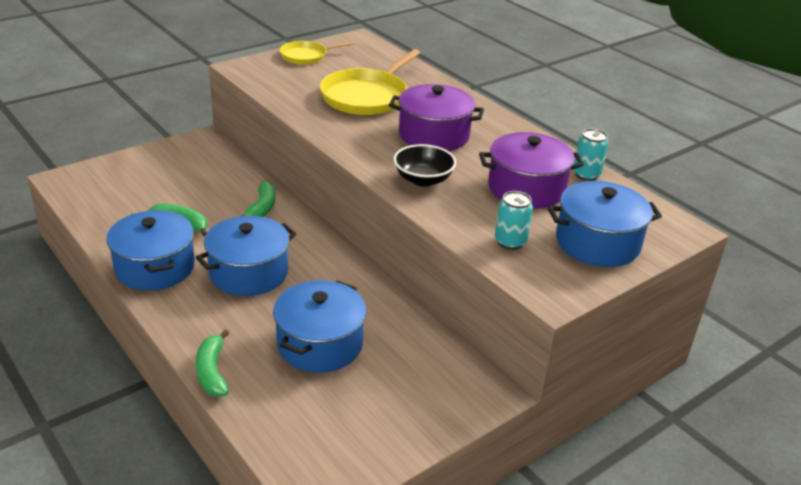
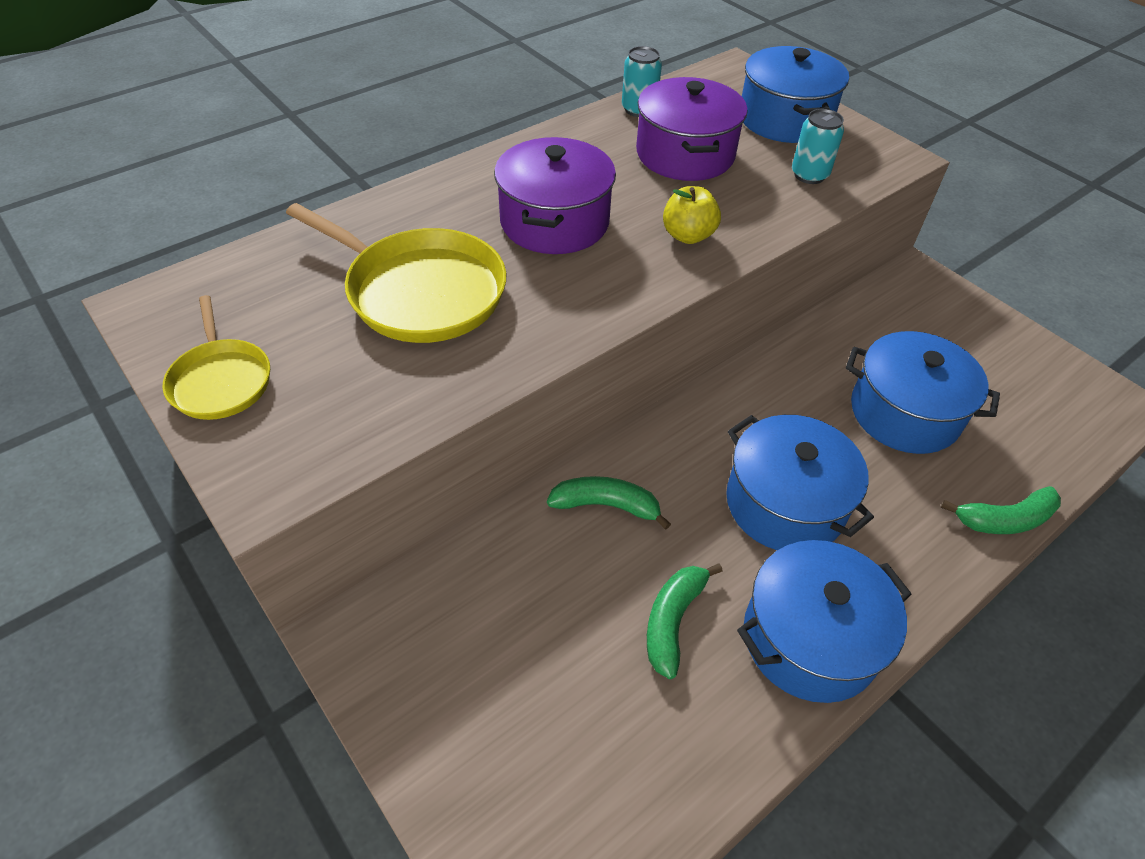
camera: 90 degrees left, 15 degrees up
black bowl [394,144,456,187] -> yellow apple [663,186,721,244]

